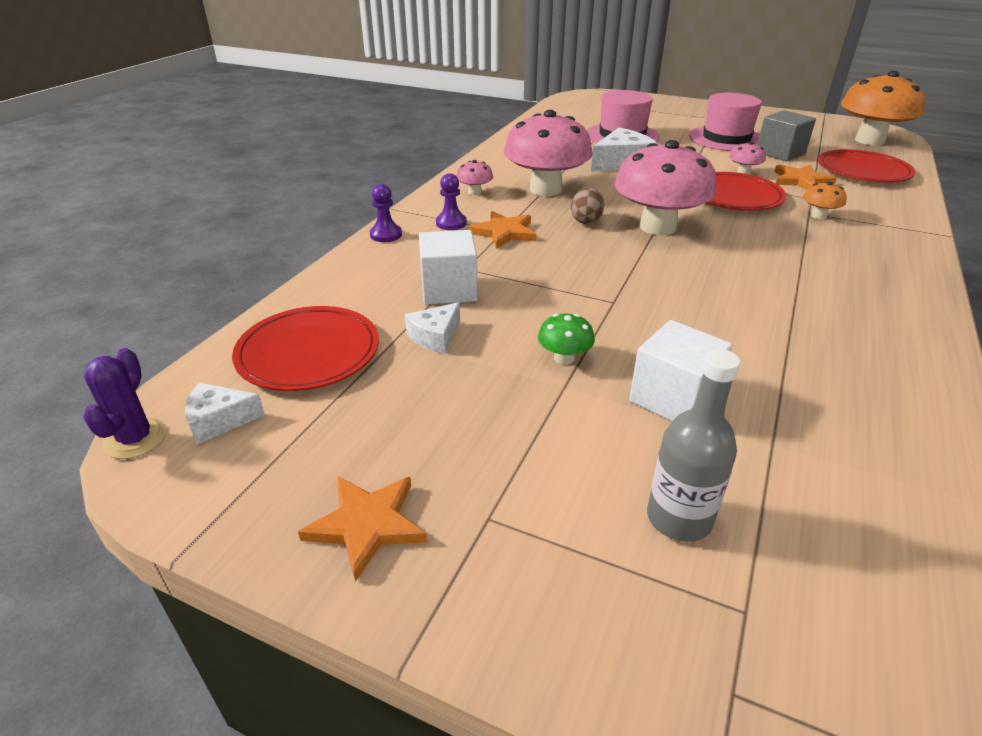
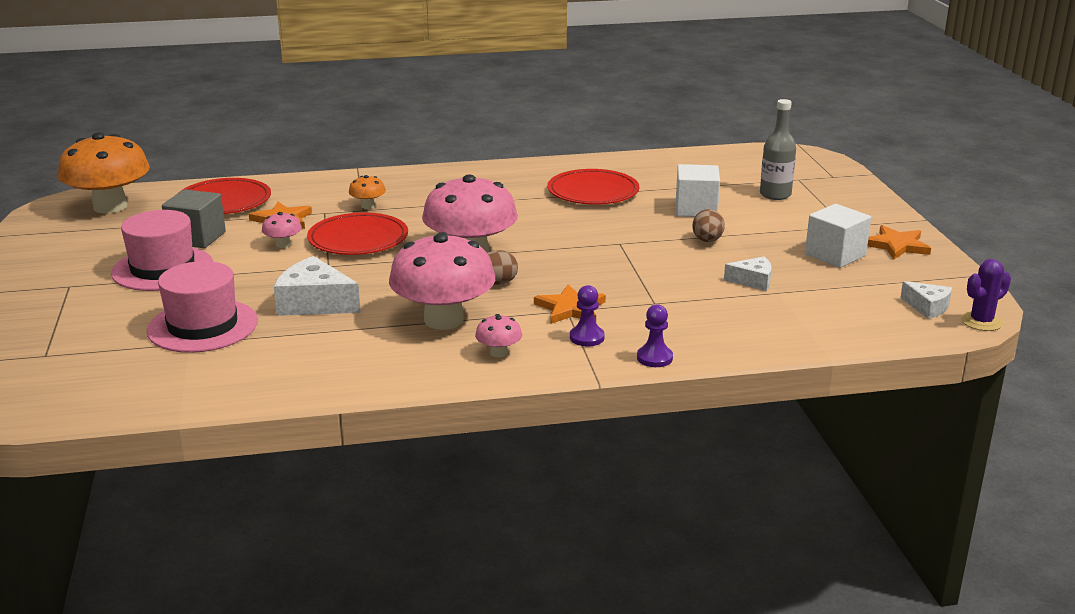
camera: 125 degrees left, 10 degrees down
red plate [232,306,379,391] -> red plate moved to [548,169,639,205]
white cube [419,230,478,305] -> white cube moved to [805,204,871,268]
green mushroom [538,314,595,365] -> brown egg [692,209,725,242]

